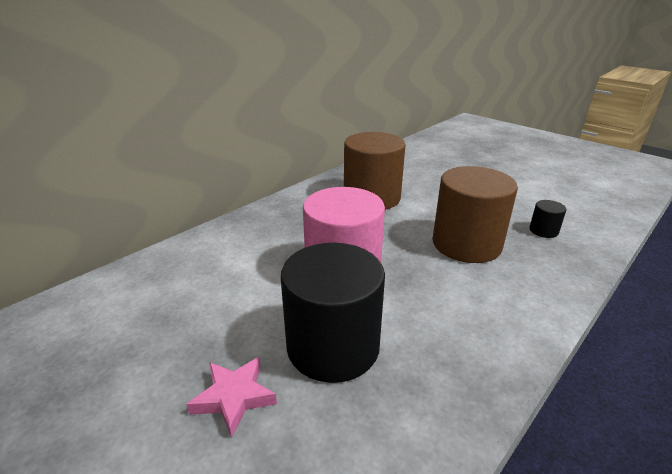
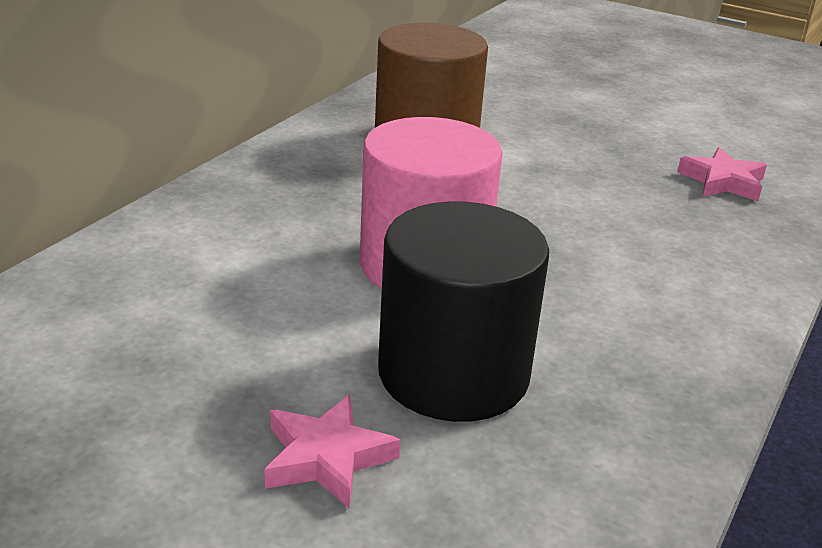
camera: 15 degrees left, 0 degrees up
brown cylinder [432,166,518,263] -> none
black cylinder [529,200,566,238] -> pink star [677,148,767,201]

